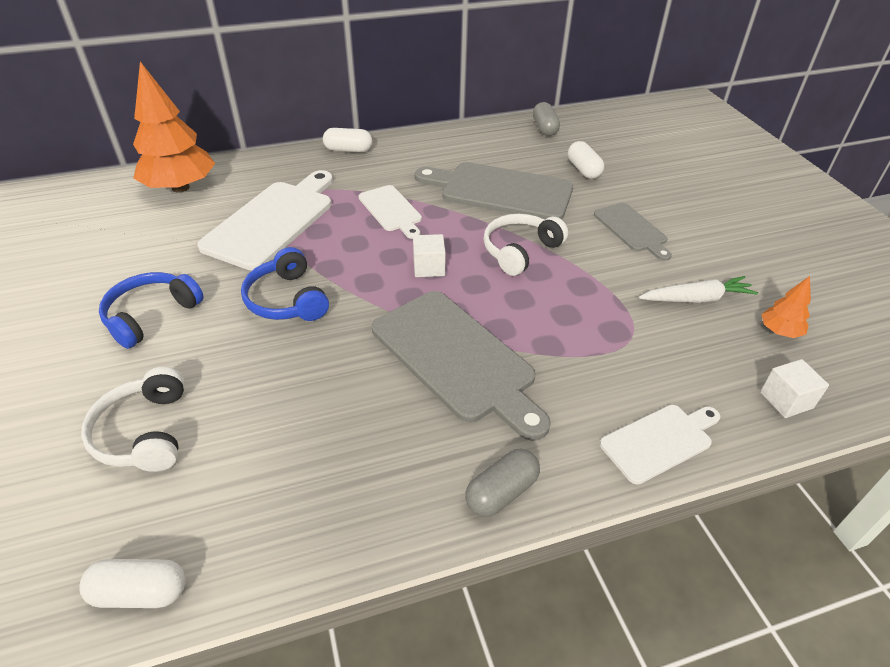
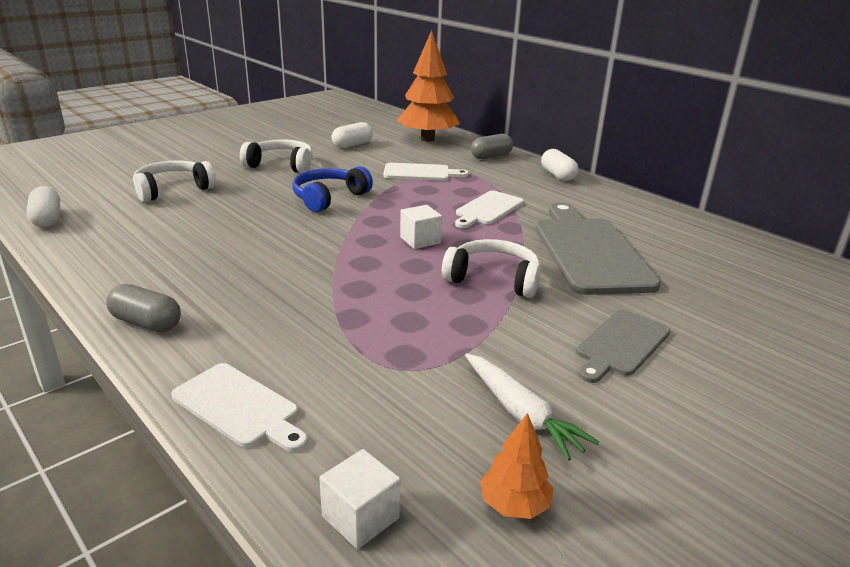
camera: 65 degrees right, 15 degrees down
blue headphones [99,272,204,349] -> white headphones [240,139,313,173]
white cutting board [197,170,333,271] -> white cutting board [383,163,469,181], size x0.56
grey cutting board [372,291,551,441] -> none
grey capsule [533,102,560,136] -> grey capsule moved to [471,134,513,159]
white capsule [568,141,604,179] -> white capsule moved to [332,122,373,148]

